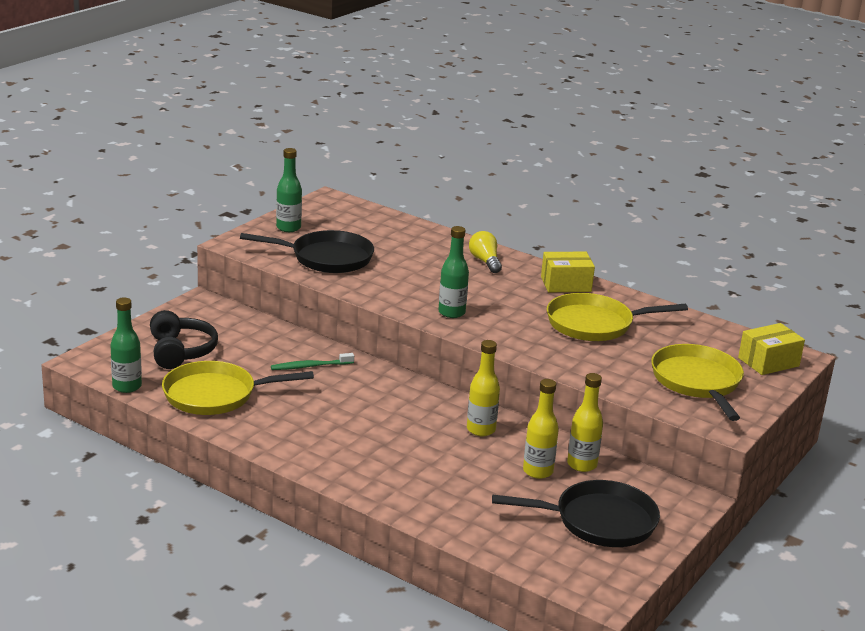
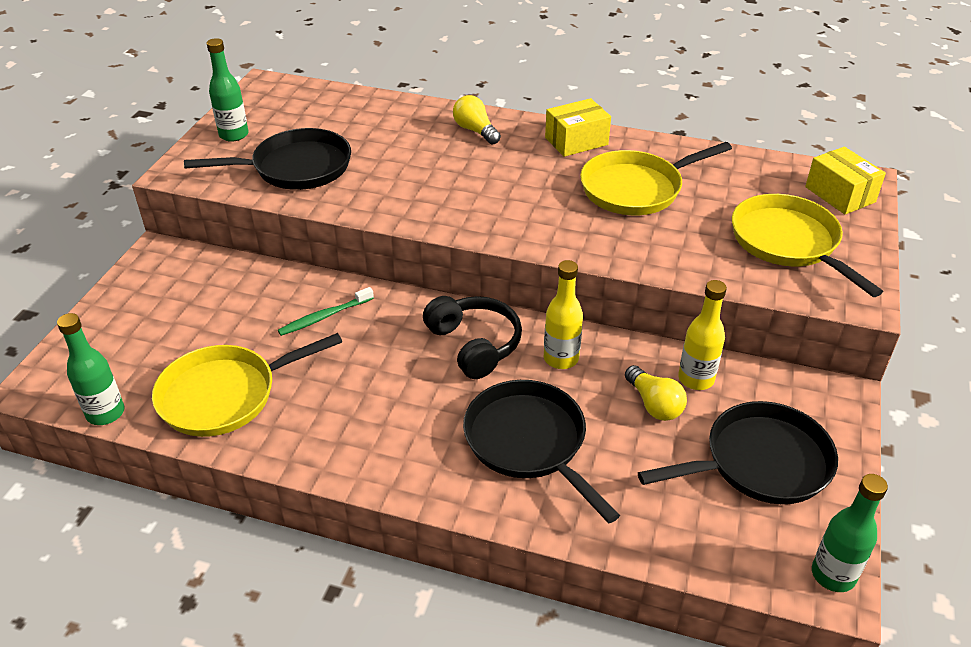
camera: 15 degrees left, 15 degrees up
black headphones [150,310,218,369] -> black headphones moved to [423,296,522,379]
green bottle [438,226,469,318] -> green bottle moved to [812,474,888,592]
yellow bottle [523,379,559,479] -> yellow light bulb [625,365,687,421]
yellow box [738,323,805,375] -> yellow box turned 75 degrees counterclockwise [805,147,886,215]
none -> black pan [463,380,620,523]

